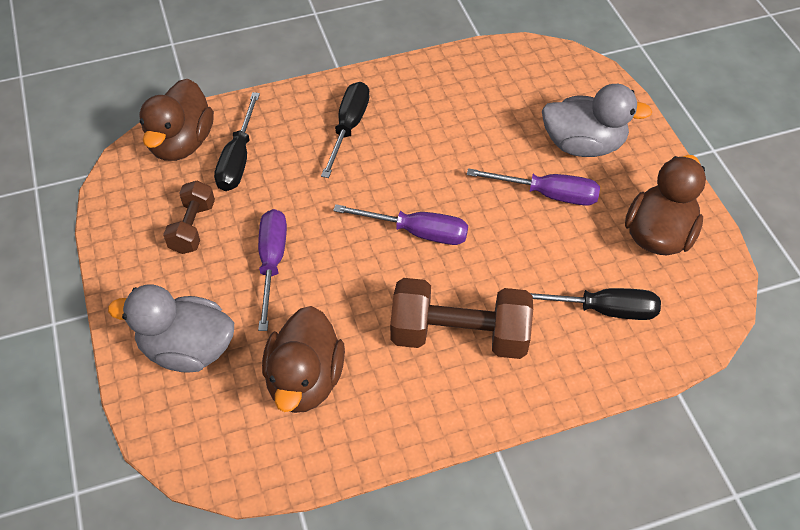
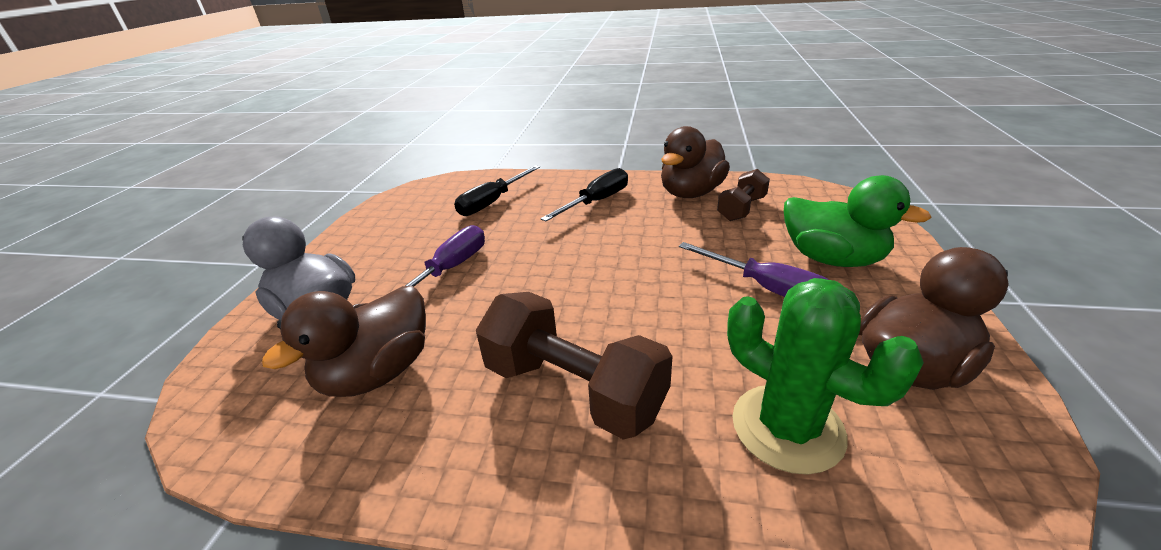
camera: 30 degrees right, 20 degrees down
brown duck [139,79,214,161] -> brown duck moved to [661,126,730,198]
brown dumbbell [163,181,215,254] -> brown dumbbell moved to [717,169,770,221]
purple screwdriver [333,204,468,245] -> none
black screwdriver [530,288,661,320] -> green cactus [727,278,924,475]
grey duck [542,84,652,157] -> green duck [784,175,932,267]

